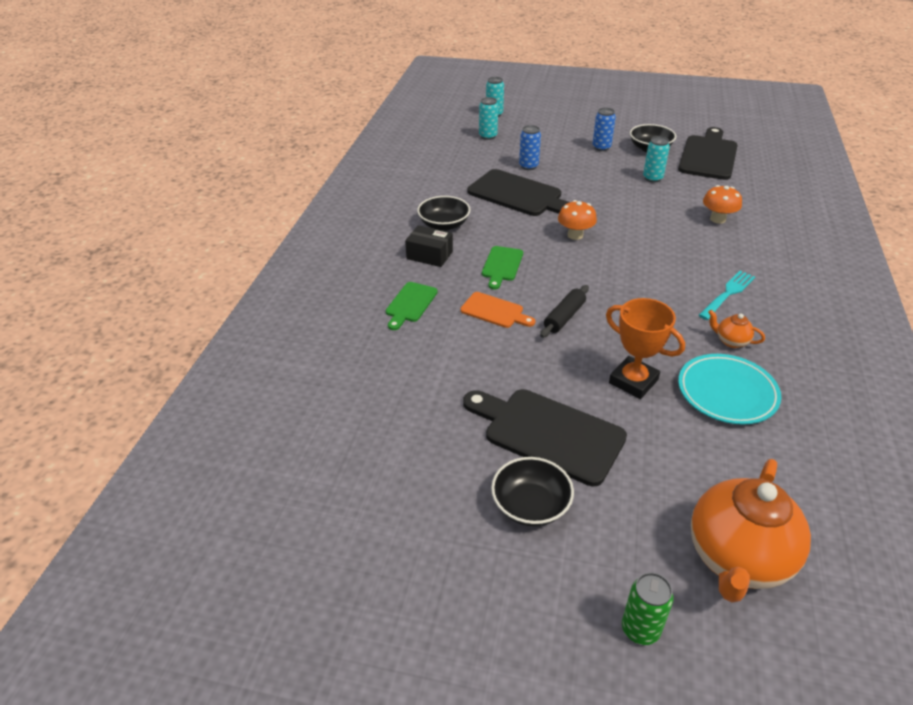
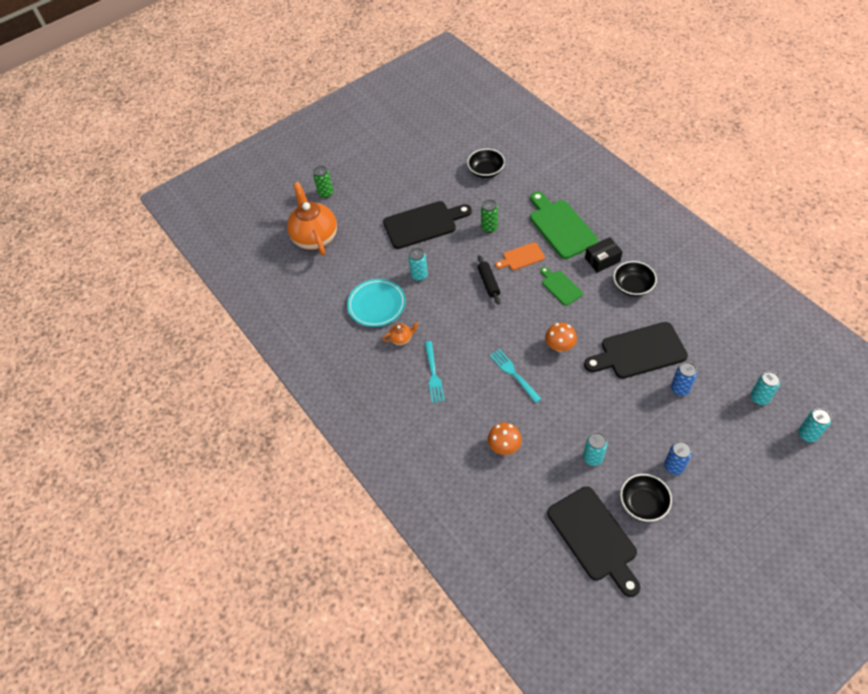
camera: 135 degrees right, 15 degrees up
green cutting board [386,282,438,330] -> green cutting board [530,191,598,259], size x1.85
black bowl [491,457,574,526] -> black bowl moved to [467,149,505,178]
orange trophy [606,298,685,399] -> turquoise can [408,248,428,281]
none -> green can [481,200,498,233]
none -> turquoise fork [490,349,541,403]

